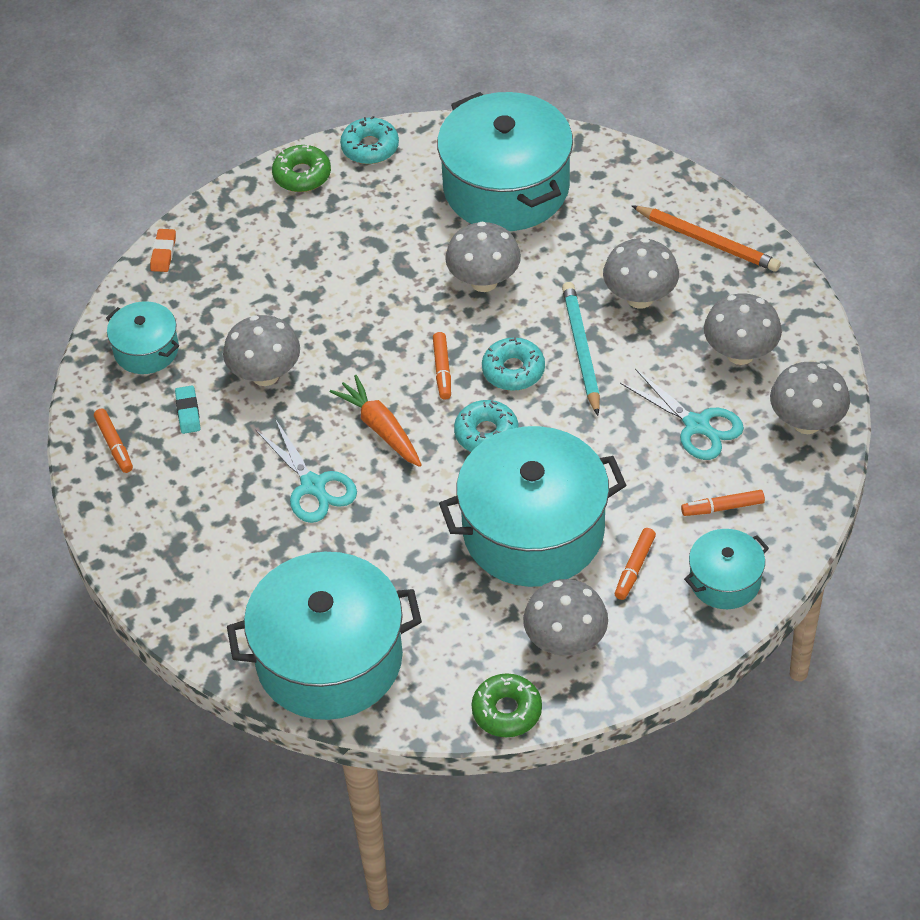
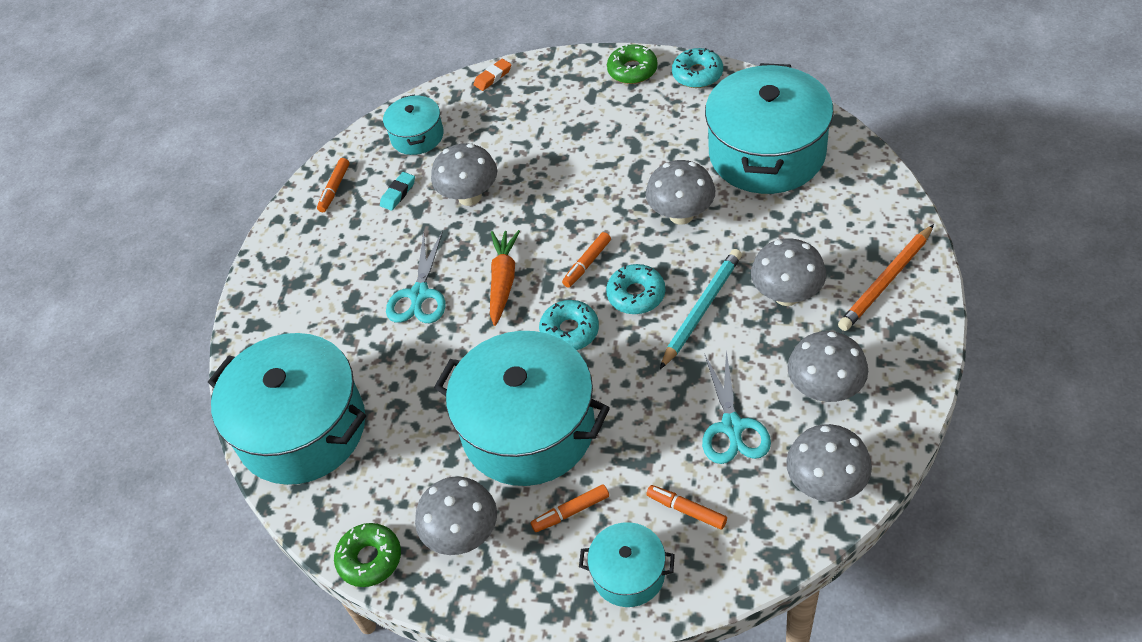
camera: 45 degrees right, 0 degrees up
orange pencil [631,205,781,271] -> orange pencil turned 60 degrees clockwise [838,224,934,331]

